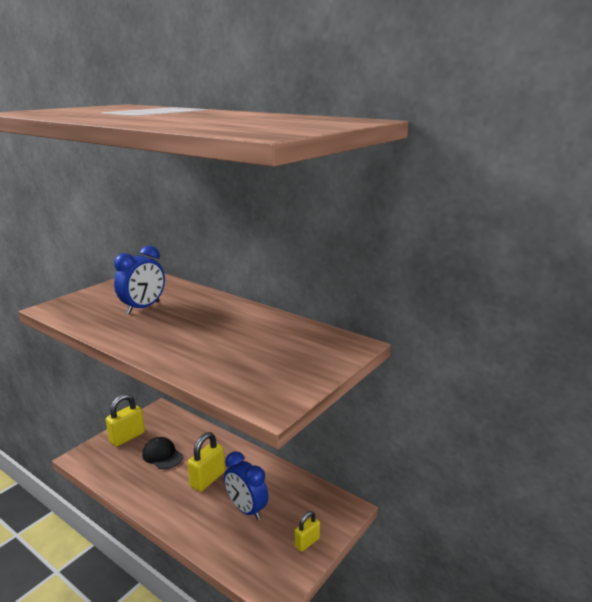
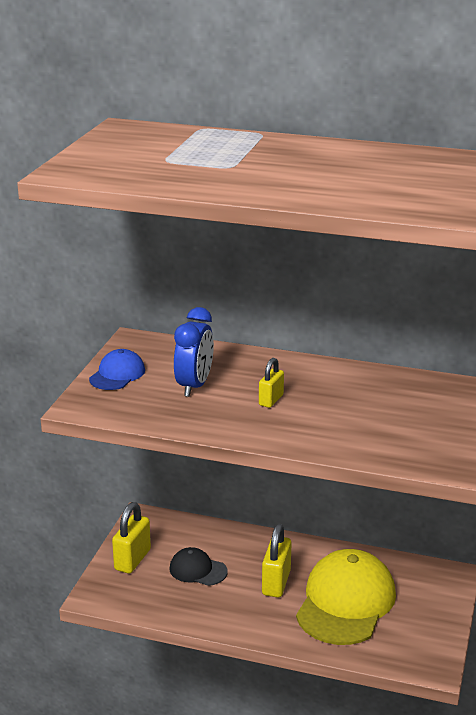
camera: 20 degrees left, 5 degrees up
blue clock [224,451,269,520] -> yellow cap [296,549,396,645]
yellow padlock [294,511,320,552] -> yellow padlock moved to [259,358,284,408]
none -> blue cap [89,349,145,390]

